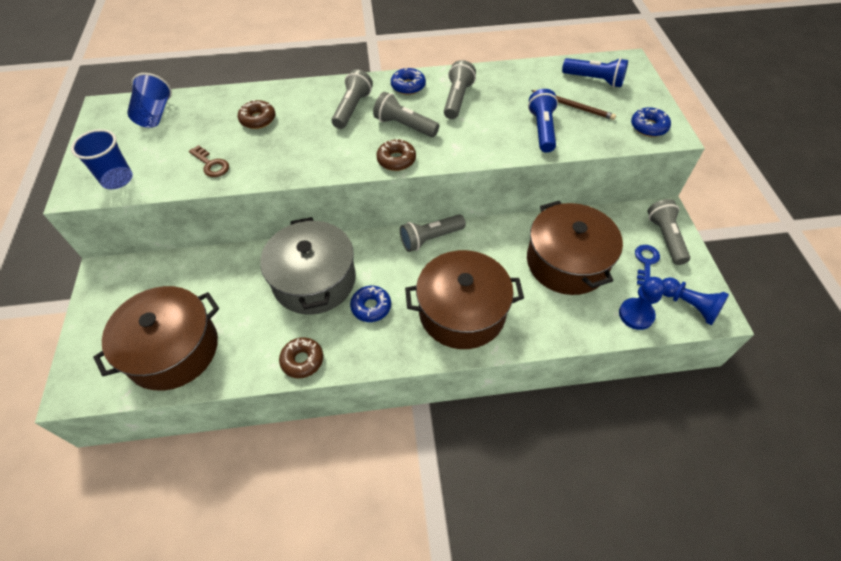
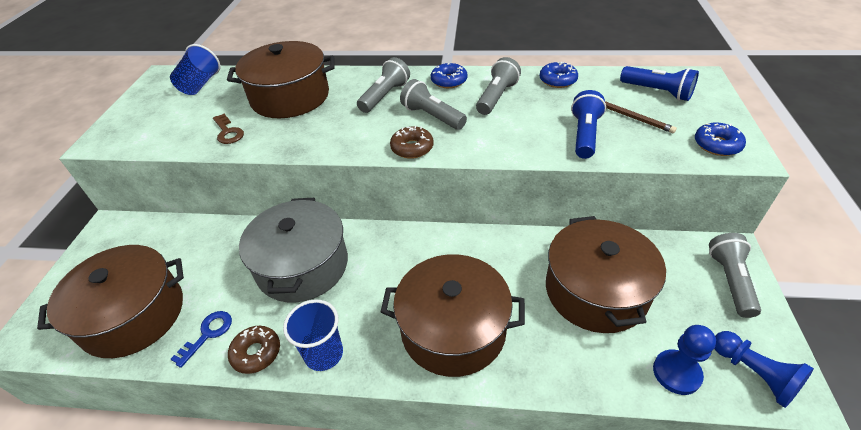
camera: 15 degrees right, 10 degrees down
blue cup [71,129,133,189] -> blue cup moved to [283,300,343,371]
brown donut [238,100,275,129] -> brown pot [227,41,335,118]
blue donut [350,286,391,322] -> blue donut moved to [540,62,578,88]
grey flashlight [400,214,466,252] -> none
blue key [635,245,660,285] -> blue key moved to [171,311,232,368]

